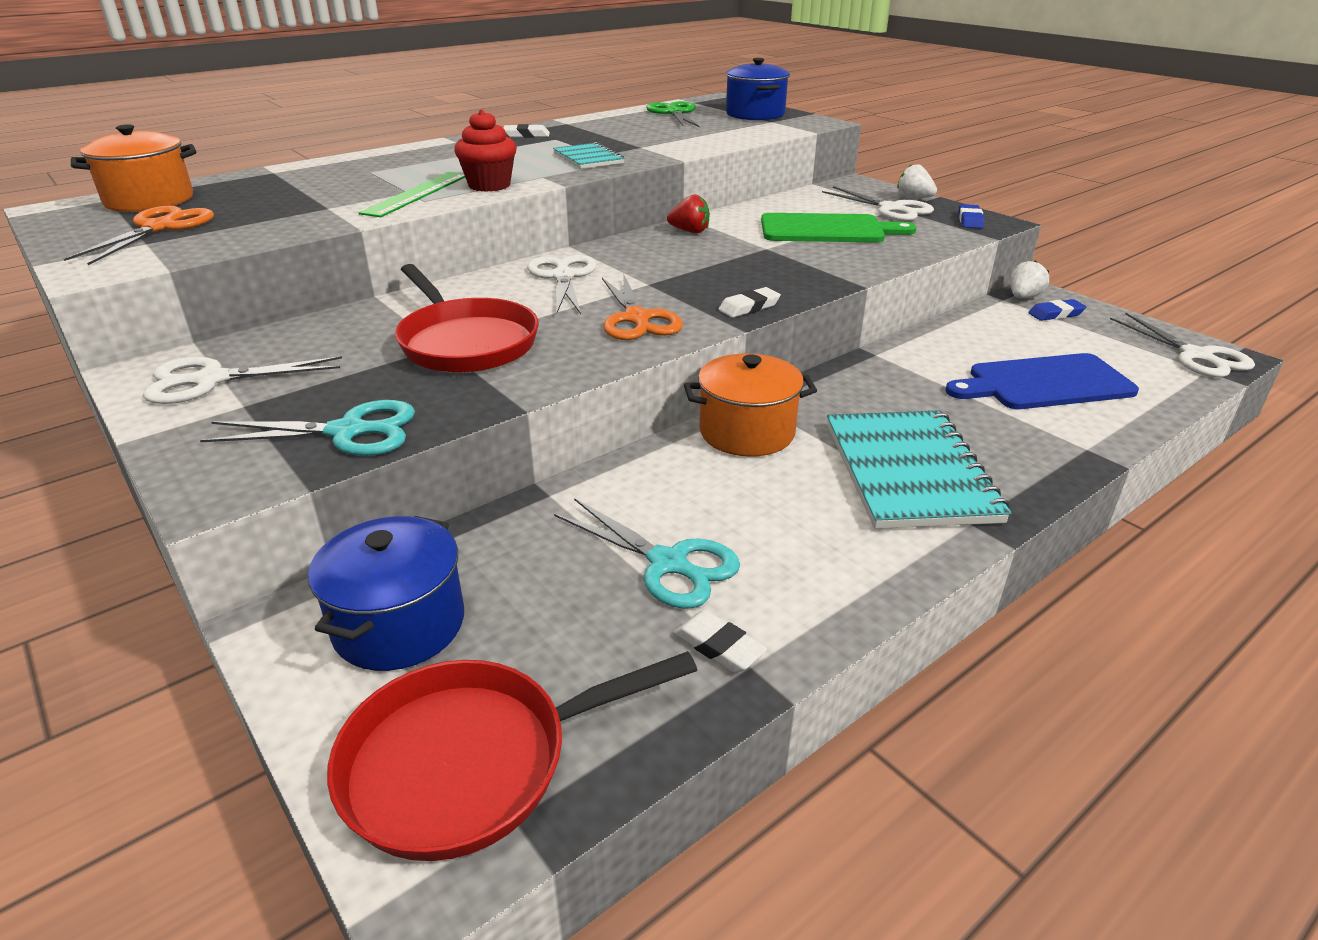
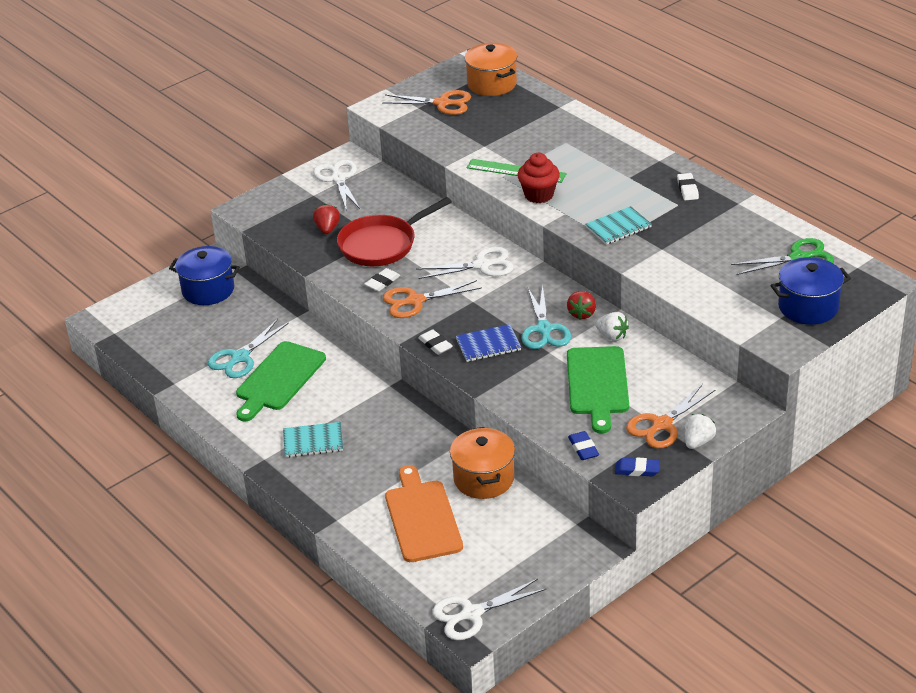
camera: 90 degrees right, 5 degrees up
turquoise scissors [200,400,415,456] -> turquoise scissors moved to [521,285,571,349]
red pan [327,651,697,861] -> none
white eraser [674,610,767,673] -> white eraser moved to [364,268,400,292]
orange pot [684,353,817,457] -> orange pot moved to [450,427,515,499]
white scissors [822,186,934,221] -> orange scissors [626,384,716,449]
turquoise notebook [827,410,1011,529] -> turquoise notebook [283,422,343,457], size x0.55
blue cutting board [945,353,1139,409] -> orange cutting board [385,465,463,562]
white strawberry [1010,260,1049,299] -> white strawberry moved to [595,312,629,341]
blue eraser [1028,299,1086,321] -> blue eraser moved to [568,431,599,460]
none -> green cutting board [236,341,326,422]
none -> red strawberry [313,204,340,234]
none -> blue notebook [456,324,521,362]

